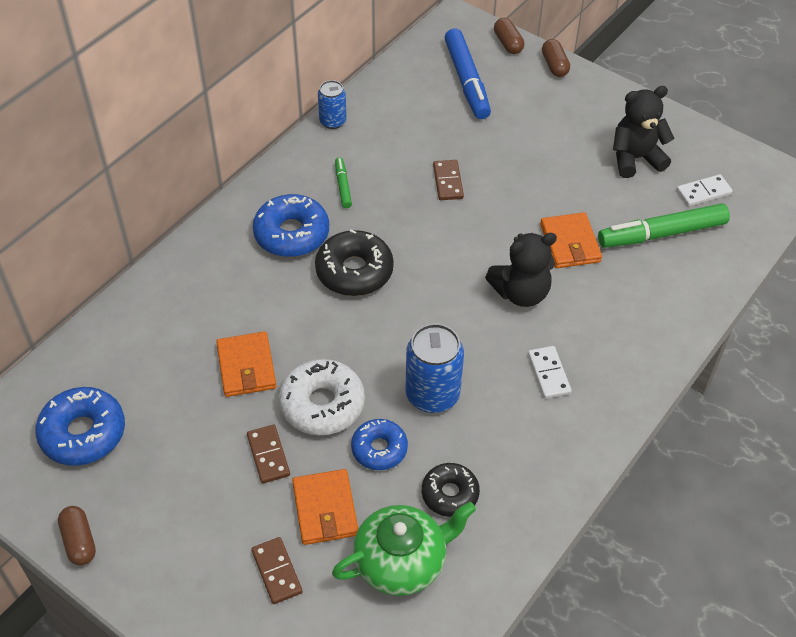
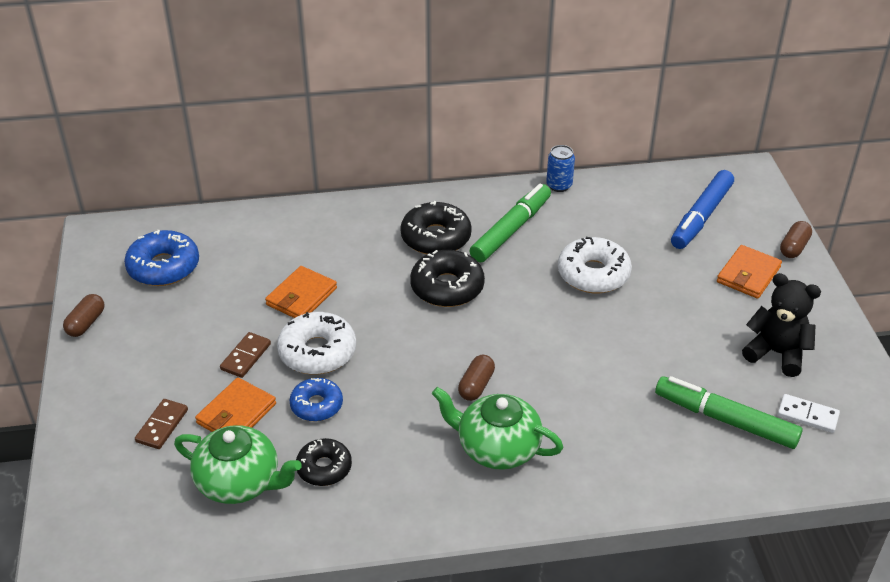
camera: 45 degrees right, 10 degrees down
blue donut [253,194,329,257] -> black donut [400,201,472,254]
green marker [335,158,352,208] -> green marker [470,184,551,262], size x2.06
blue can [405,323,464,413] -> none
brown domino [433,160,464,200] -> white donut [558,237,632,293]
black teddy bear [485,233,557,307] -> none
brown capsule [494,18,524,54] -> brown capsule moved to [458,355,495,401]
white domino [528,346,571,399] -> green teapot [432,387,563,470]
orange wallet [540,212,602,268] -> orange wallet moved to [717,245,782,299]

